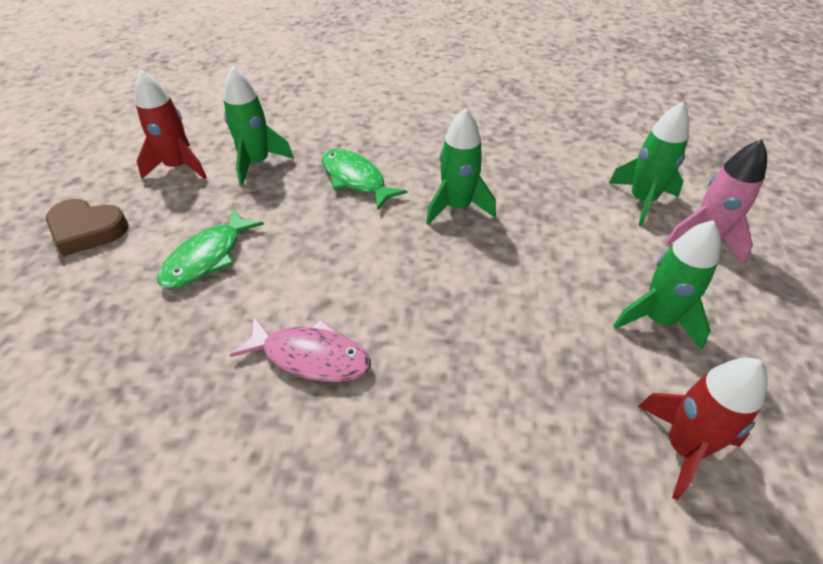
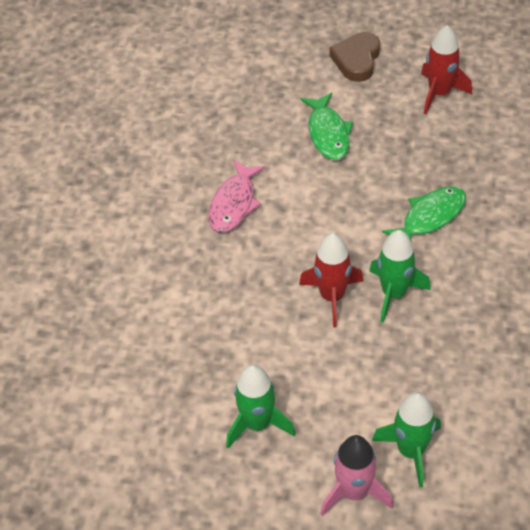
camera: 95 degrees right, 5 degrees up
green fish [157,209,264,289] -> green fish turned 135 degrees counterclockwise [300,93,353,160]
green rocket [223,66,294,186] -> none
red rocket [638,358,768,500] -> red rocket moved to [299,233,363,328]

